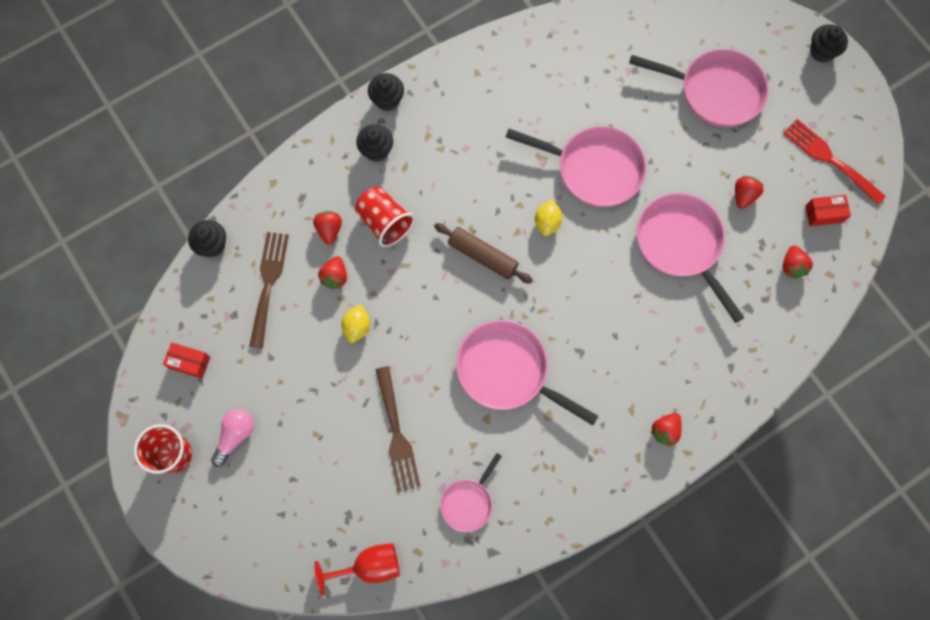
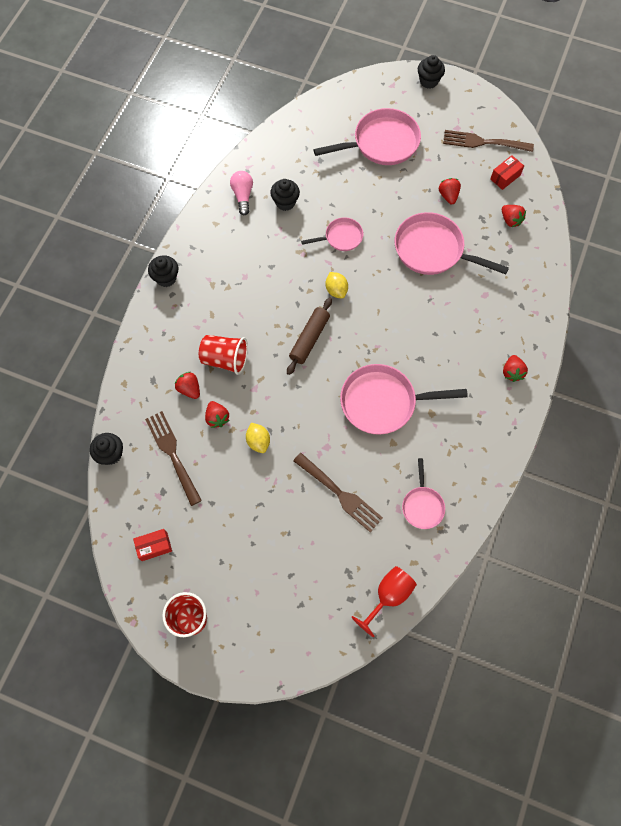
camera: 35 degrees left, 5 degrees down
pink light bulb [211,409,254,467] -> pink light bulb moved to [230,171,253,215]
black cupcake [356,124,393,162] -> black cupcake moved to [270,179,300,211]
brown rolling pin [434,223,533,284] -> brown rolling pin turned 60 degrees counterclockwise [287,297,332,375]
pink pan [506,126,646,207] -> pink pan [301,217,364,251], size x0.55
red fork [783,119,886,205] -> brown fork [443,130,534,152]

